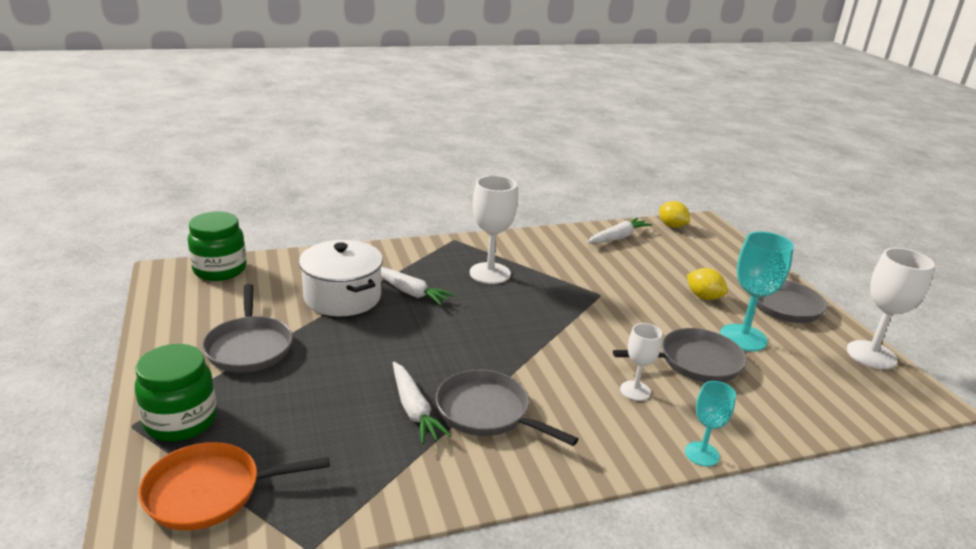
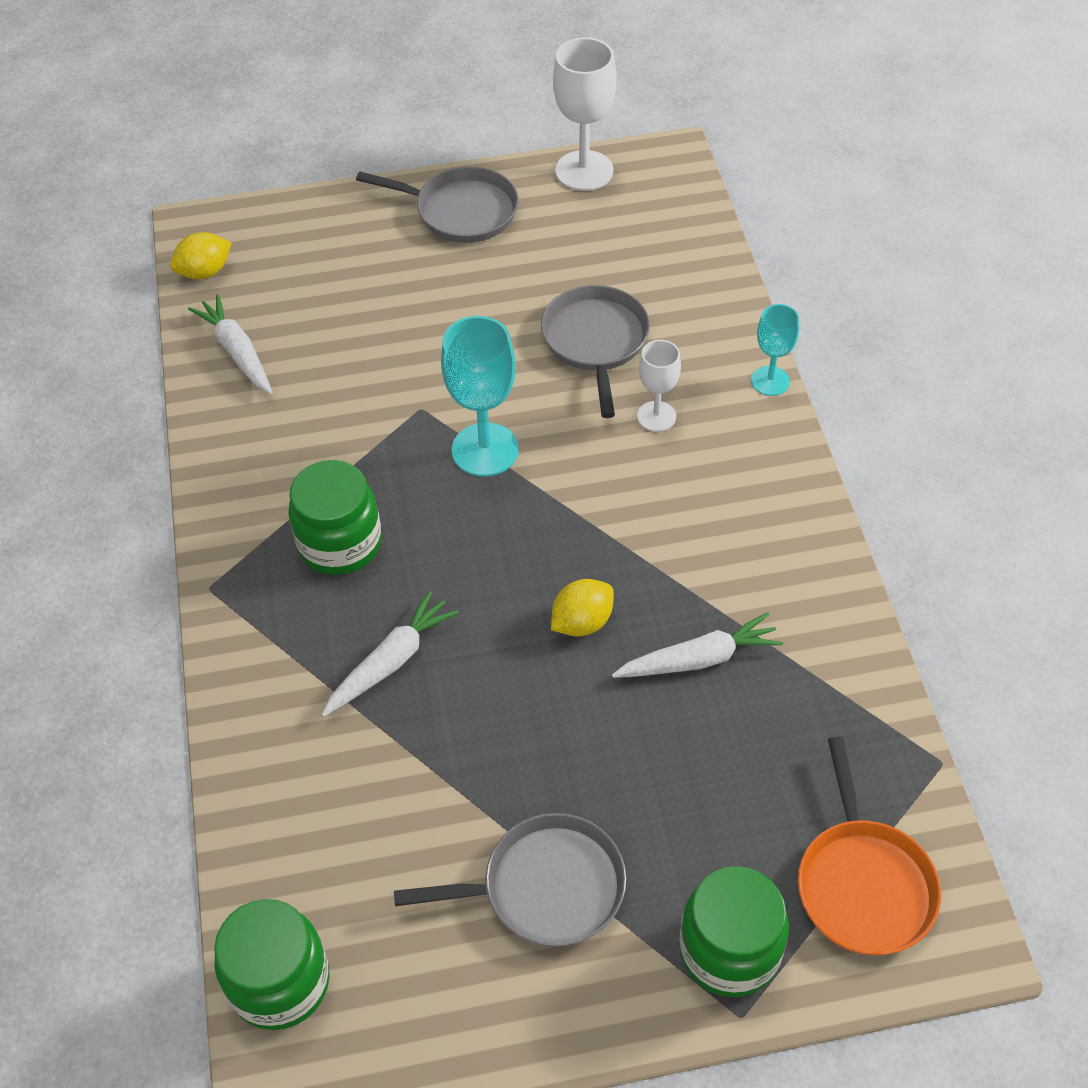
camera: 80 degrees left, 25 degrees up
white pot [299,240,383,316] -> none
grey pan [436,370,578,446] -> none
white goblet [470,175,518,284] -> green jar [289,460,381,575]
yellow lemon [687,268,728,300] -> yellow lemon moved to [551,579,614,637]
turquoise goblet [720,232,794,351] -> turquoise goblet moved to [441,316,519,477]

